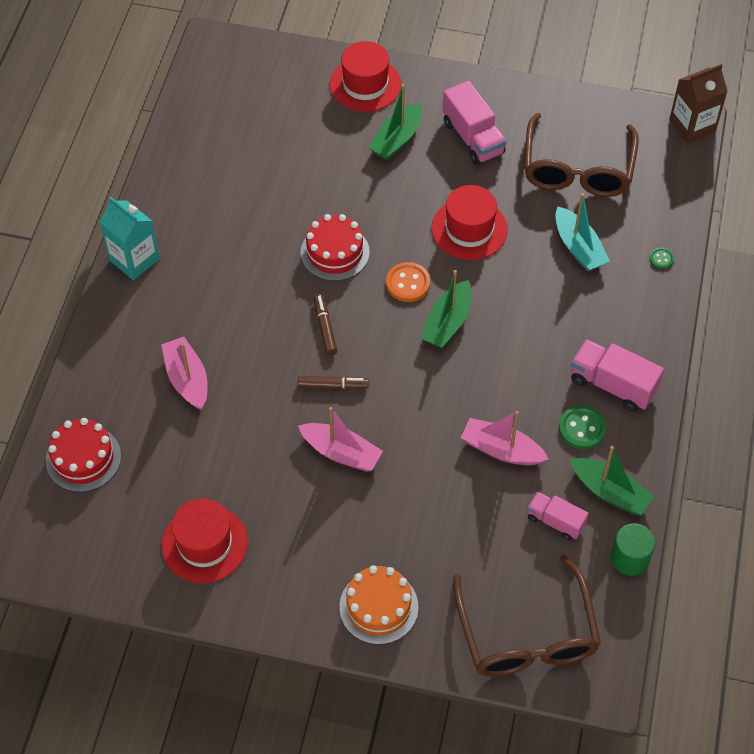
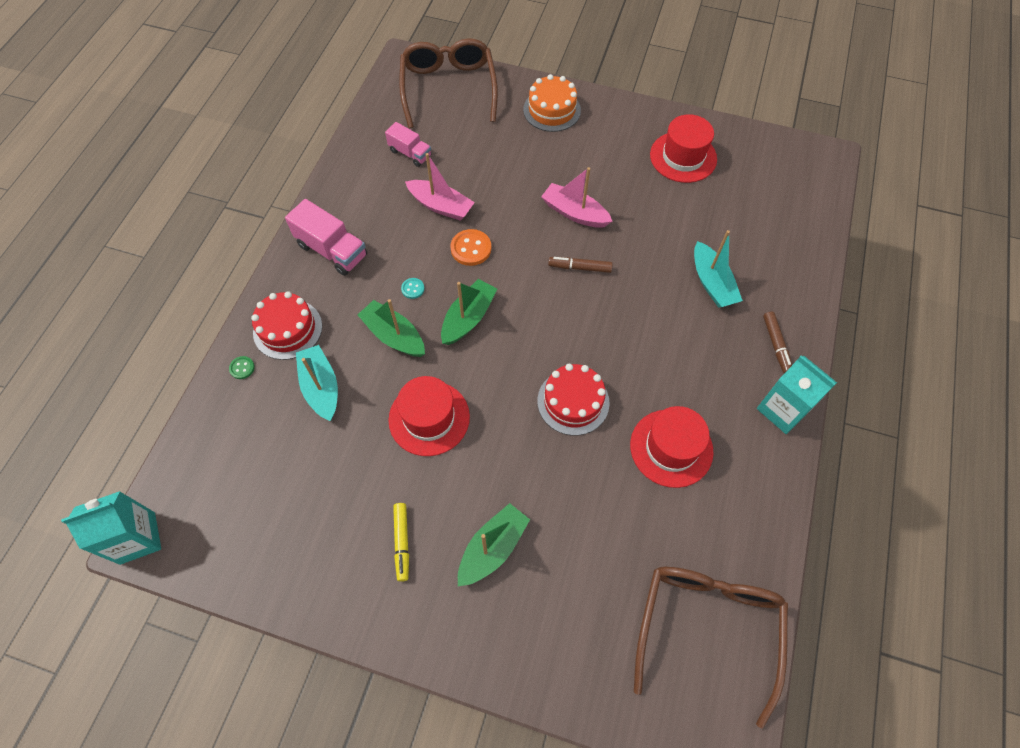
camera: 175 degrees left, 5 degrees up
red cake [46,418,121,492] -> red cake moved to [251,291,322,360]
pink boat [161,337,207,410] -> turquoise boat [694,230,743,308]
brown marker [314,294,338,356] -> brown marker moved to [763,312,792,373]
red hat [330,41,401,112] -> red hat moved to [630,406,714,488]
orange button [386,262,430,302] -> orange button moved to [450,229,491,266]
pink truck [442,81,507,165] -> yellow marker [393,503,409,582]
brown glasses [524,113,639,197] -> brown glasses moved to [634,567,788,729]
green button [559,405,606,449] -> none
green boat [570,446,655,515] -> green boat moved to [357,299,425,357]
green cylinder [611,523,655,576] -> none
brown carton [669,64,728,143] -> turquoise carton [61,491,161,565]
none -> turquoise button [401,278,424,299]

